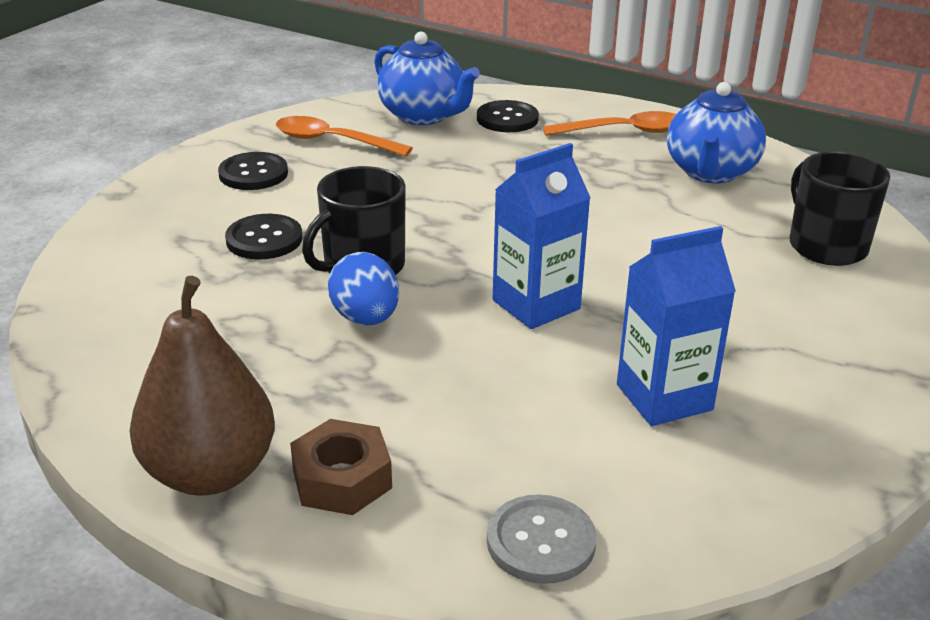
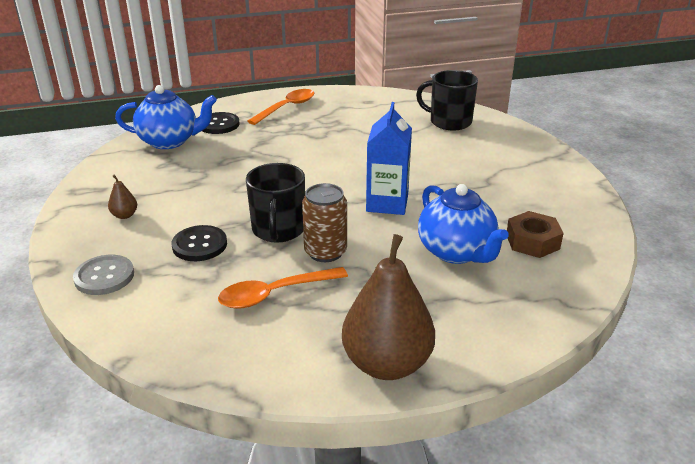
camera: 45 degrees left, 0 degrees up
black button [218,152,288,190] -> brown pear [108,175,137,219]
orange spoon [276,116,413,157] -> orange spoon moved to [218,267,348,309]
brown nut [290,419,392,515] -> brown nut moved to [507,211,564,258]
blue egg [328,252,399,326] -> brown can [302,183,347,262]
grey button [487,494,597,584] -> grey button moved to [73,255,134,295]
blue carton [617,226,736,426] -> none
blue teapot [667,82,766,183] -> blue teapot moved to [418,184,509,264]

